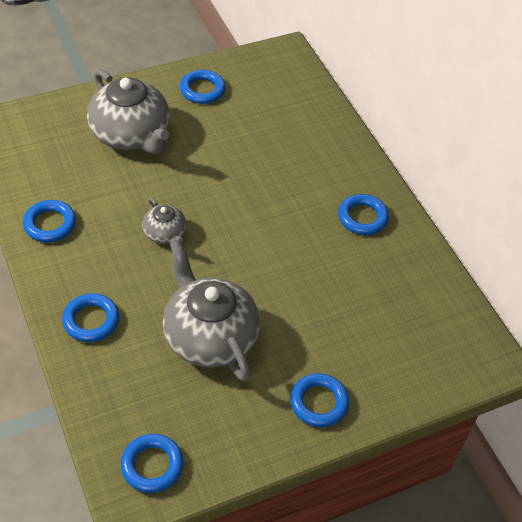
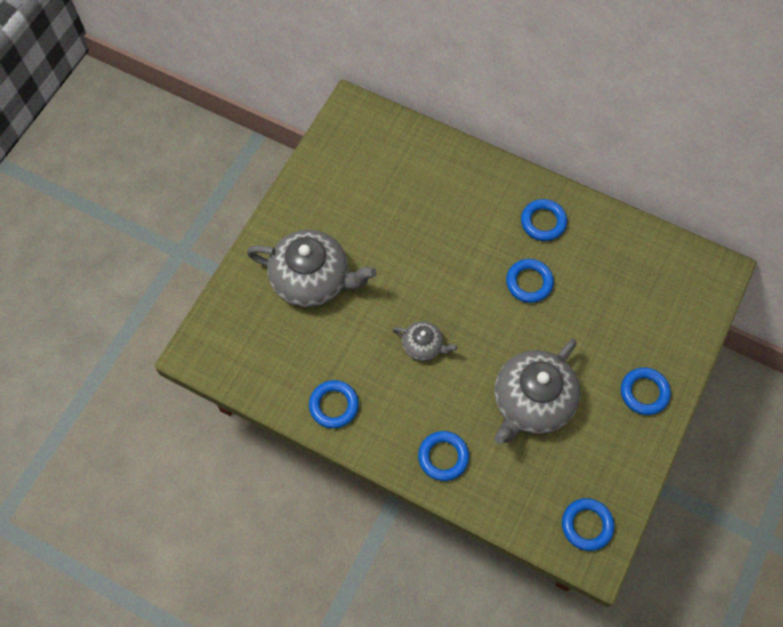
camera: 35 degrees left, 15 degrees up
grey teapot [163,241,260,382] -> grey teapot turned 75 degrees counterclockwise [494,339,580,444]
blue ring [180,70,226,104] -> blue ring moved to [506,259,554,303]

